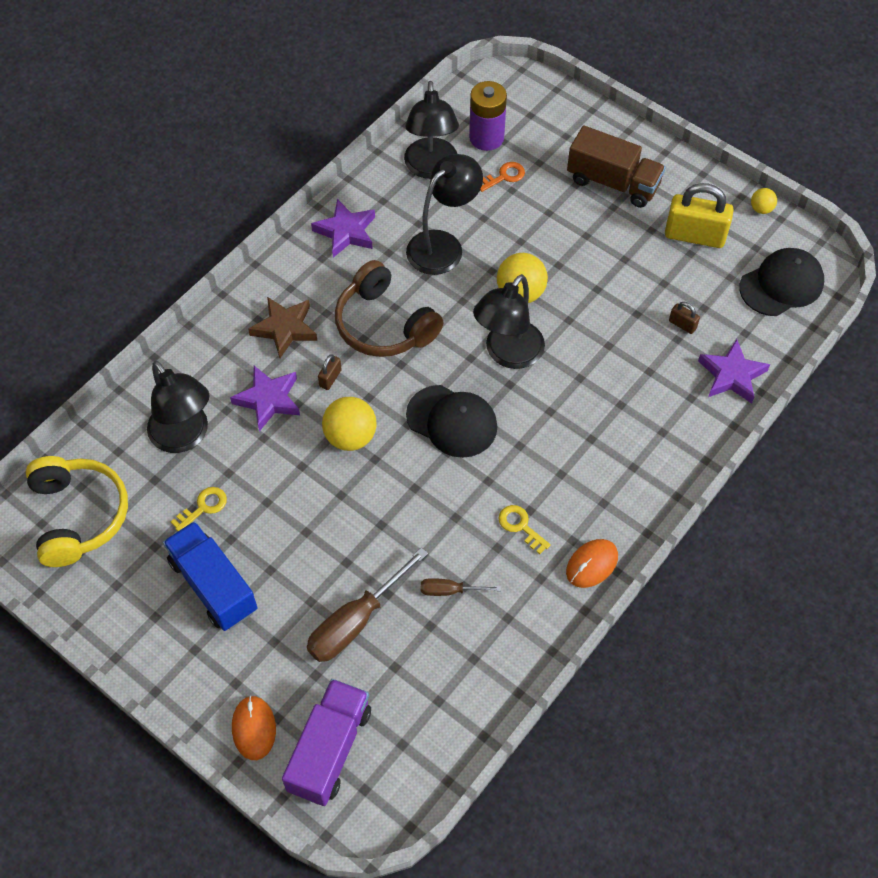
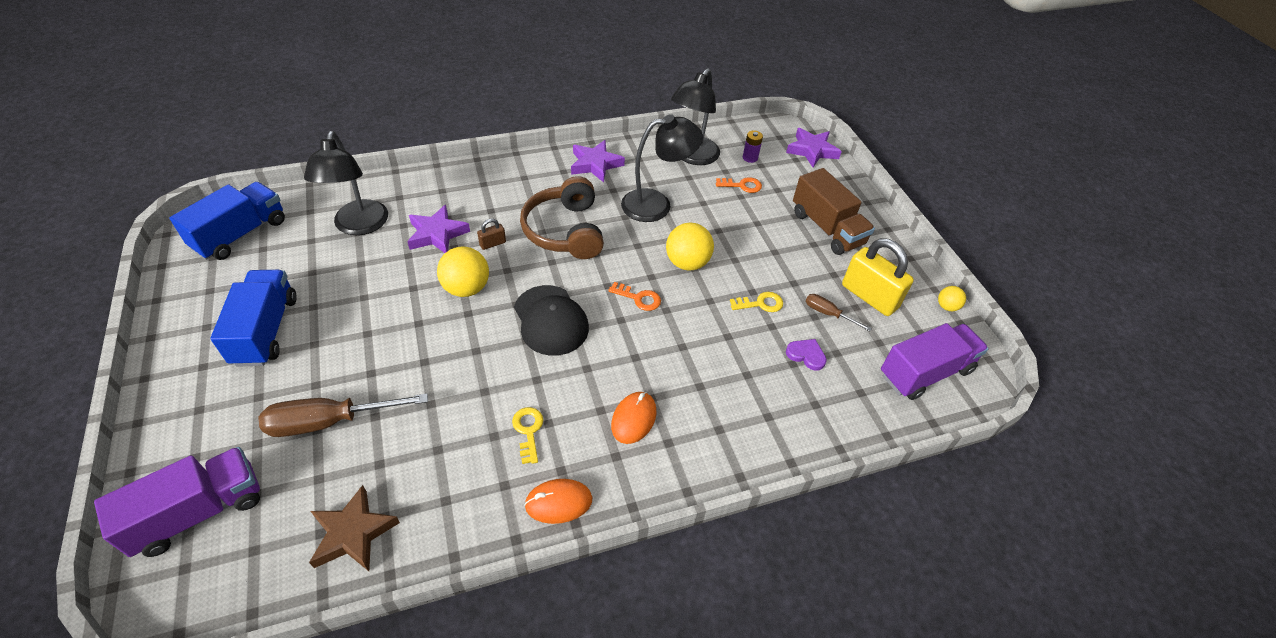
camera: 30 degrees right, 10 degrees down
yellow headphones [26,456,128,567] -> blue truck [170,182,285,260]
yellow key [171,487,227,531] -> yellow key moved to [730,292,783,312]
orange mouse [232,696,276,760] -> orange mouse moved to [611,392,657,444]
brown star [248,297,317,358] -> brown star moved to [309,485,400,571]
brown screwdriver [421,578,501,596] -> brown screwdriver moved to [806,294,872,331]
purple battery [469,81,507,151] -> purple battery [743,130,763,163], size x0.52
black lamp [473,274,545,369] -> orange key [608,282,661,311]
brown padlock [669,302,700,334] -> purple heart [786,339,827,371]
purple star [698,339,770,404] -> purple star moved to [786,128,842,167]
black cap [739,248,824,316] -> purple truck [881,323,989,400]

